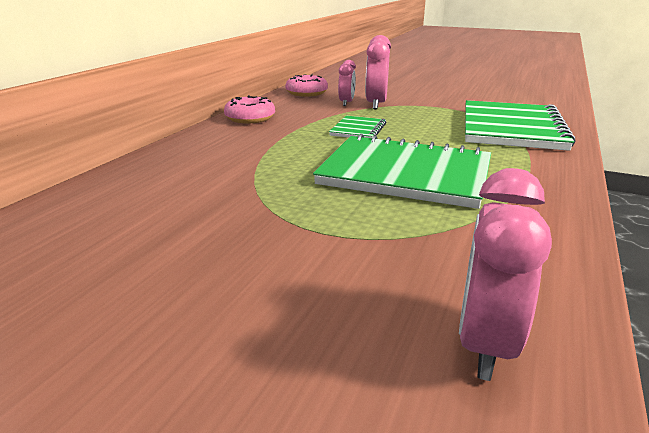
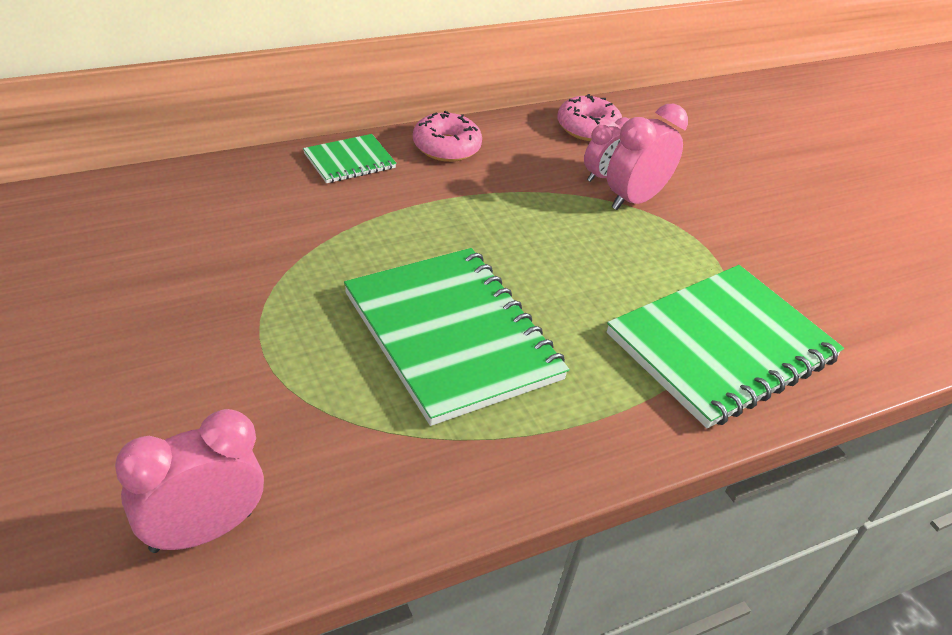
camera: 35 degrees right, 15 degrees up
green notebook [329,116,386,138] -> green notebook moved to [303,134,397,183]

